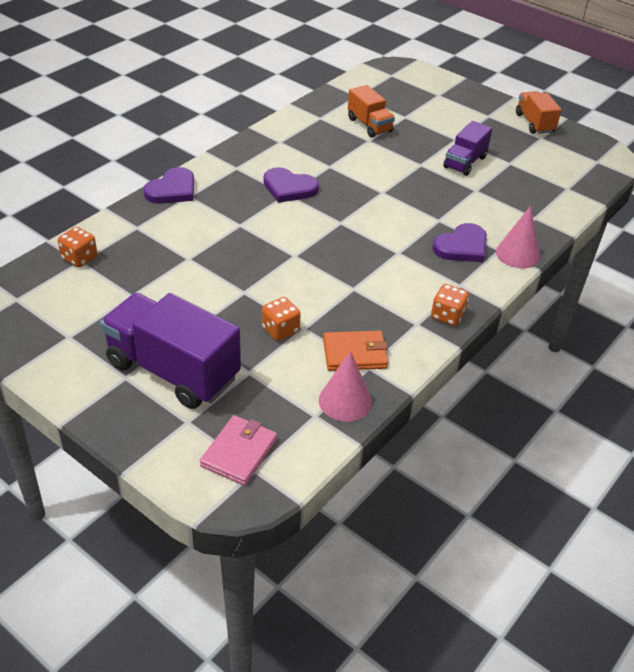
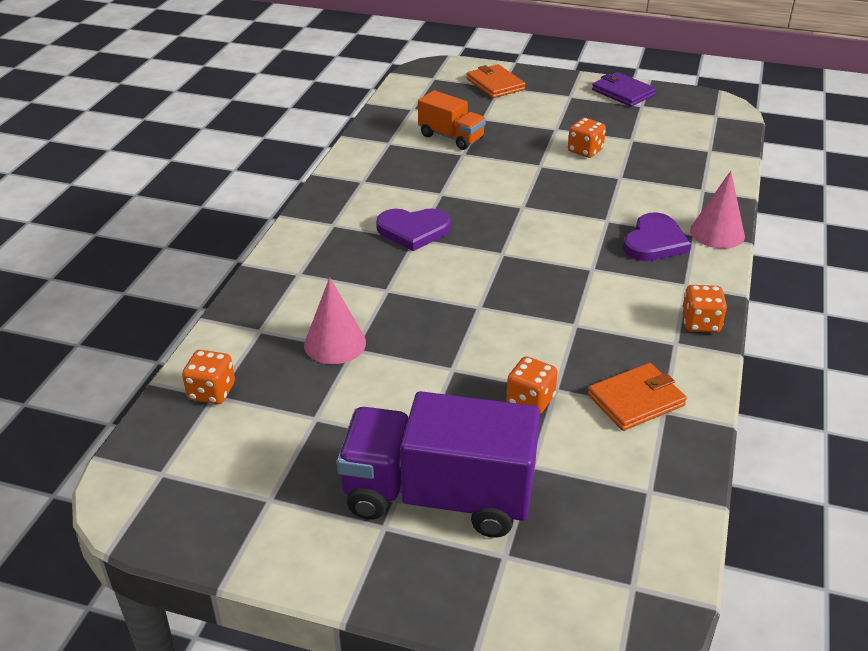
camera: 20 degrees left, 5 degrees down
purple heart [143,167,194,204] -> none
pink wallet [200,415,277,486] -> none
pink cone [319,351,372,422] -> pink cone moved to [304,277,366,364]
purple truck [443,121,492,176] -> orange dice [568,118,606,158]
orange truck [516,91,561,134] -> purple wallet [592,72,656,107]
none -> orange wallet [467,64,525,98]

